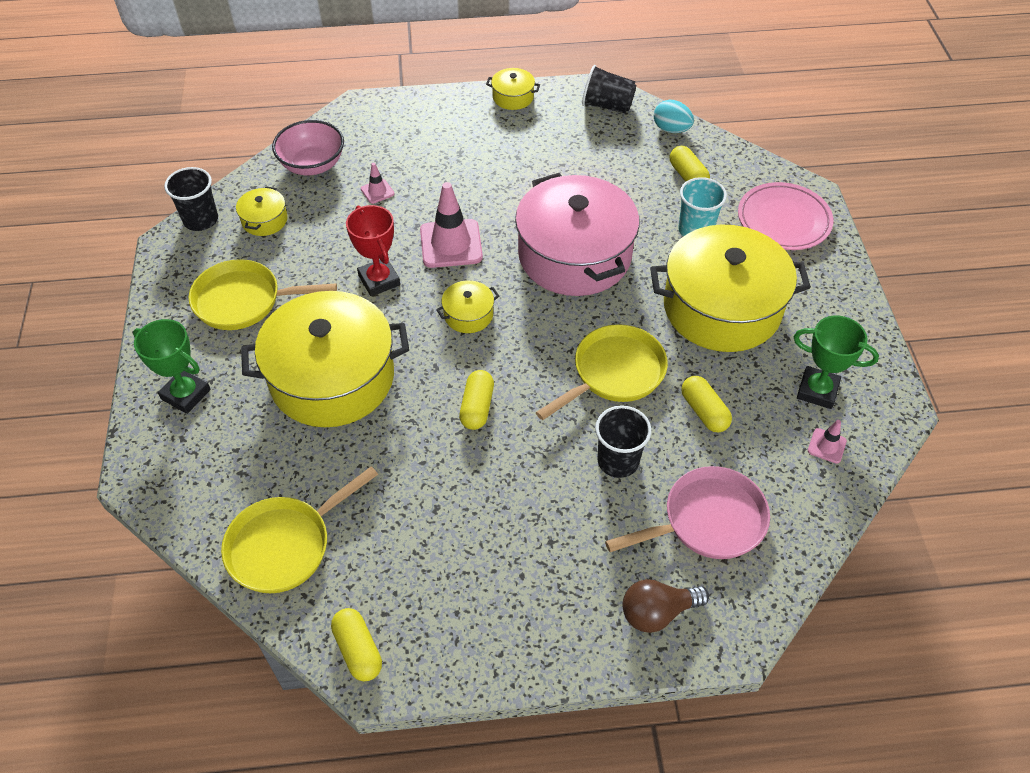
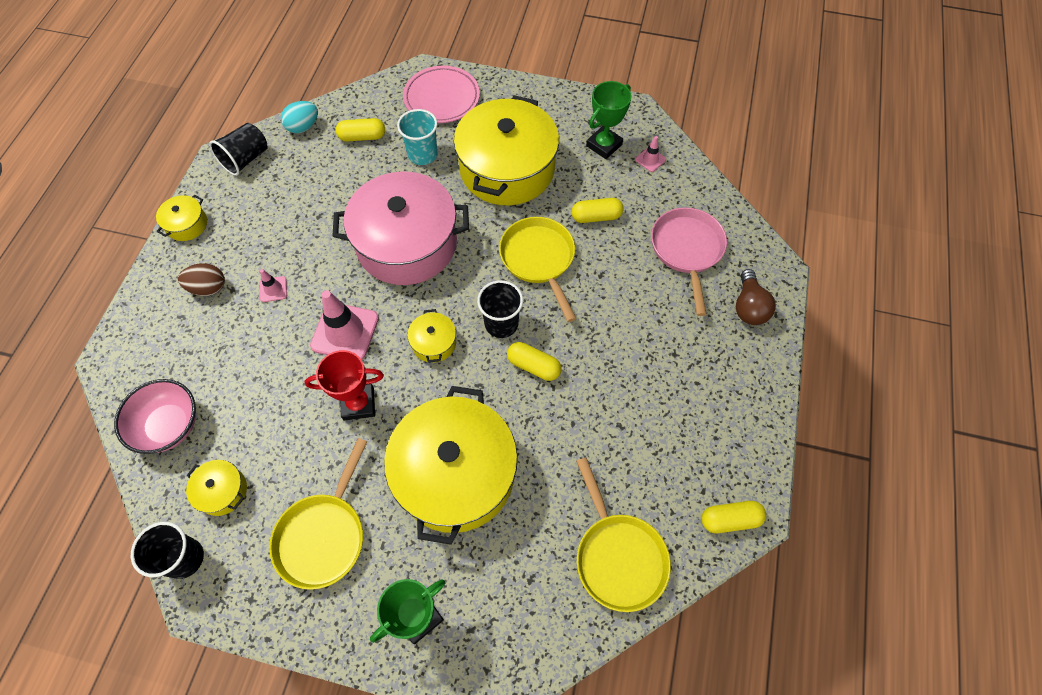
camera: 70 degrees left, 10 degrees up
pink traffic cone [361,163,395,204] -> pink traffic cone moved to [260,269,287,302]
black cup [595,405,651,478] -> black cup moved to [477,280,523,338]
none -> brown egg [178,263,225,296]

